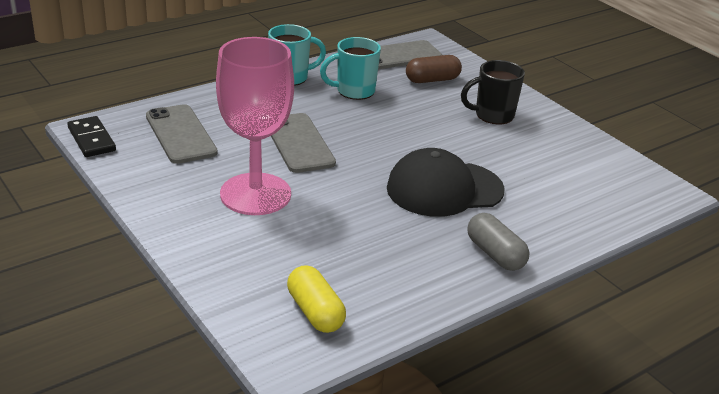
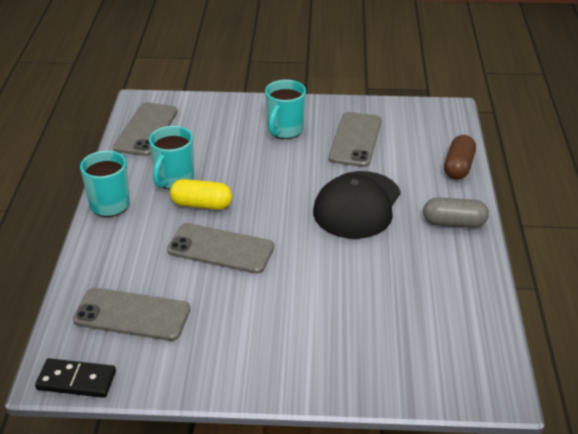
camera: 50 degrees left, 5 degrees up
pink goblet [216,37,294,215] -> none
yellow capsule [287,265,346,333] -> yellow capsule moved to [170,179,232,210]
brown capsule [406,55,462,83] -> brown capsule moved to [444,135,476,180]
black mug [461,60,525,124] -> turquoise mug [265,80,306,139]
none -> grey phone [329,112,381,167]

